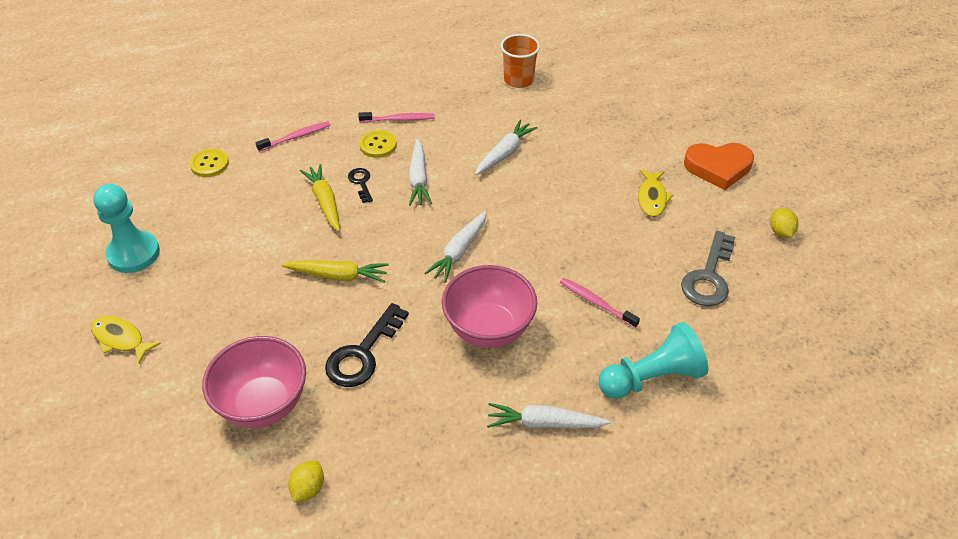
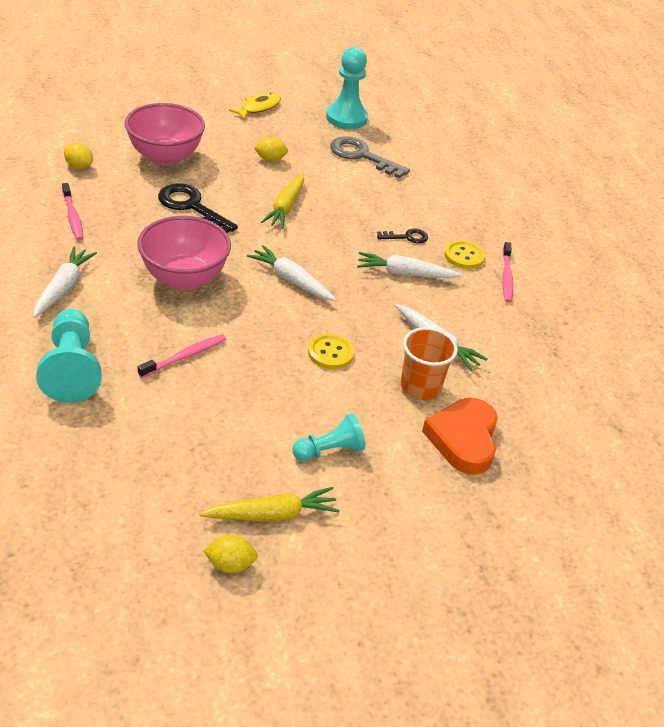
camera: 95 degrees right, 5 degrees down
yellow button [190,149,229,177] -> yellow button moved to [308,334,354,369]
pink toothbrush [256,121,330,152] -> pink toothbrush moved to [62,183,83,240]
yellow carrot [300,164,340,232] -> yellow carrot moved to [200,487,340,521]
orange cup [500,34,540,88] -> orange cup moved to [401,327,458,400]
yellow fish [638,170,673,217] -> turquoise pawn [292,413,365,461]
grey key [681,231,735,306] -> grey key moved to [330,136,410,179]
orange heart [684,143,754,190] -> orange heart moved to [422,398,498,475]
none -> yellow lemon [254,137,288,162]

